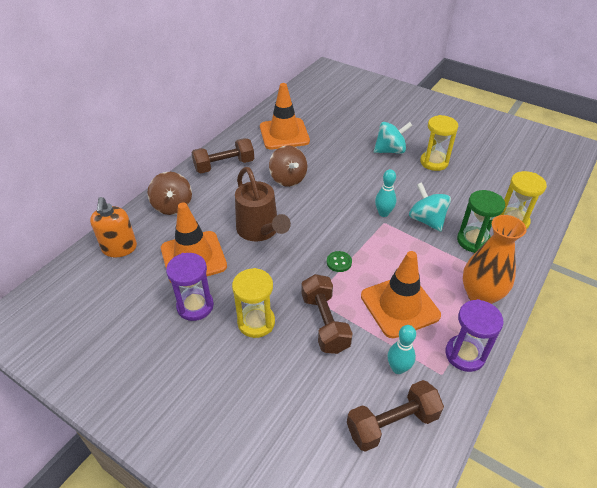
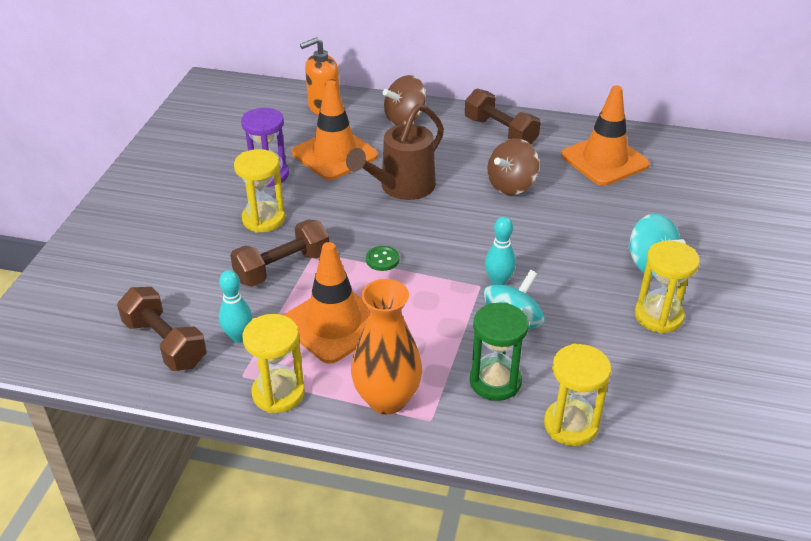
camera: 70 degrees right, 5 degrees down
purple hourglass [445,299,504,372] -> yellow hourglass [243,314,305,413]

